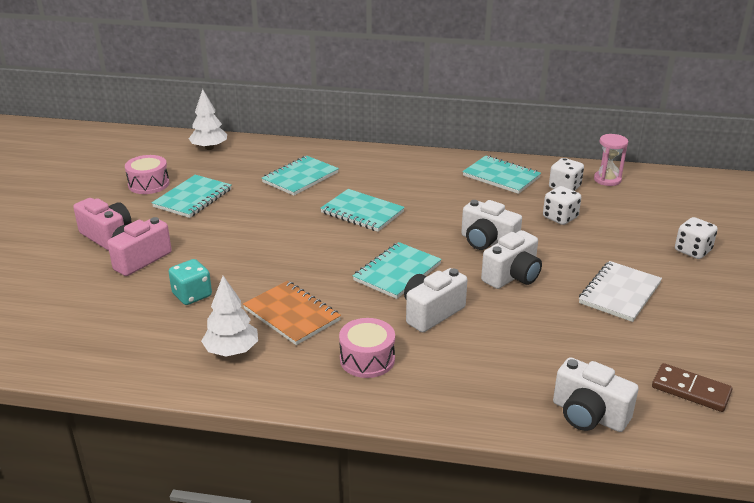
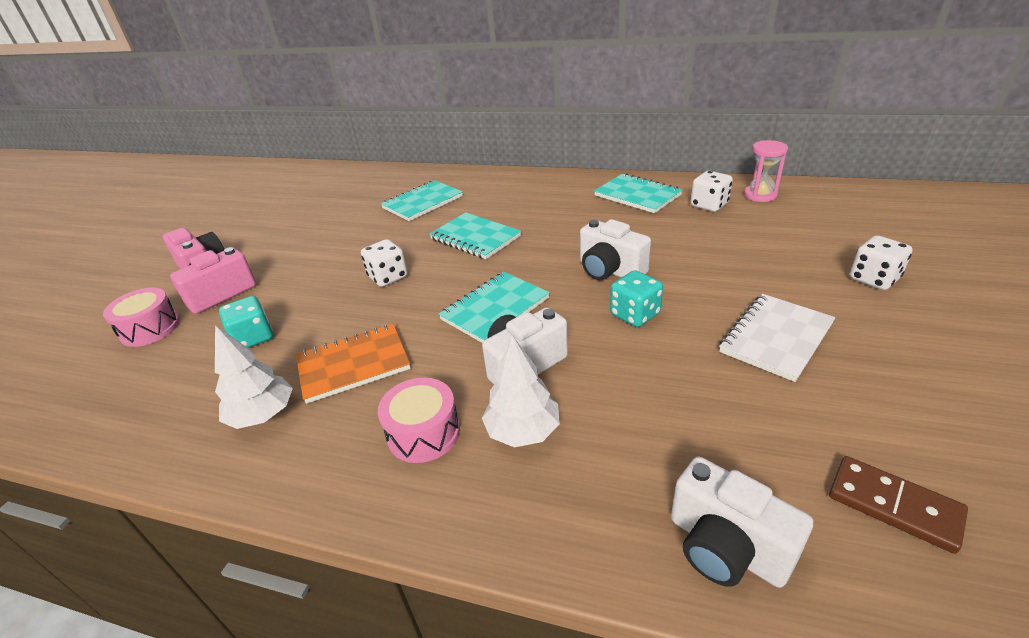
camera: 10 degrees right, 5 degrees up
pink drum [125,155,169,194] -> pink drum moved to [103,288,180,347]
turquoise notebook [152,175,231,218] -> none
white tree [189,89,227,150] -> white tree moved to [482,335,560,447]
orange notebook [243,281,341,345] -> orange notebook turned 75 degrees counterclockwise [296,324,411,404]
white camera [481,230,542,289] -> turquoise dice [610,270,663,327]
white dice [543,186,581,225] -> white dice moved to [361,239,408,287]

